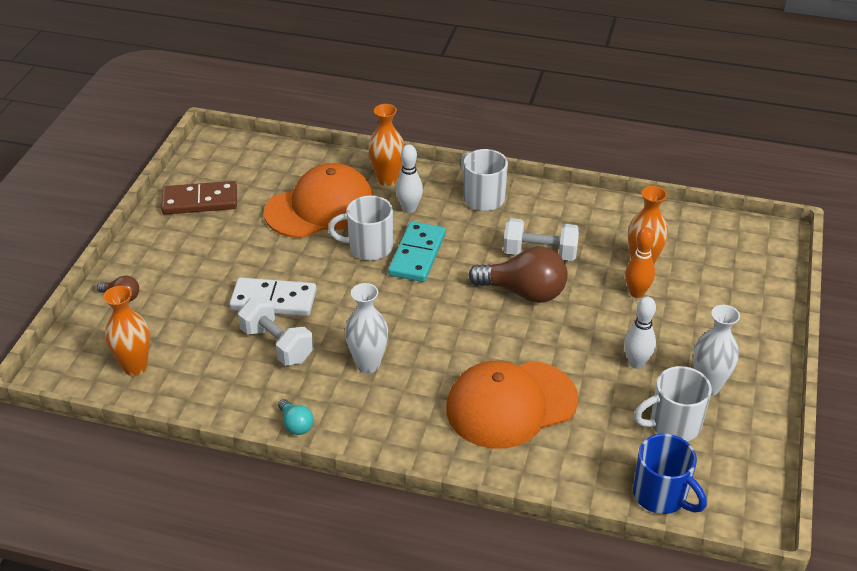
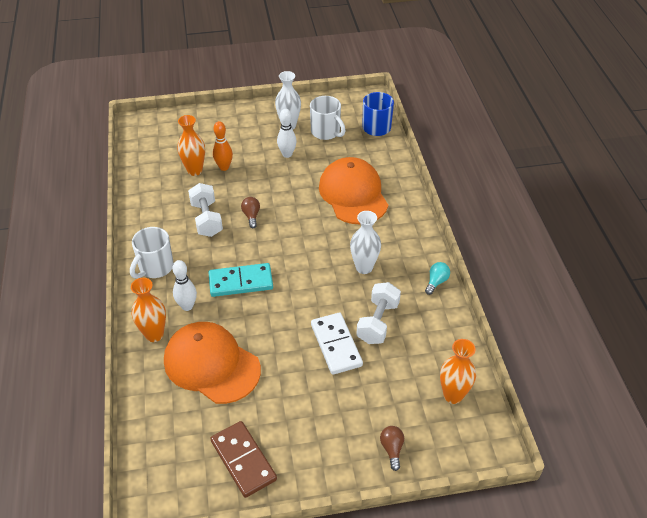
camera: 115 degrees left, 5 degrees up
white mug [328,195,393,261] -> none
orange cap [446,361,578,449] -> orange cap turned 150 degrees counterclockwise [319,157,388,224]
brown light bulb [468,247,568,303] -> brown light bulb [241,197,260,228], size x0.48

